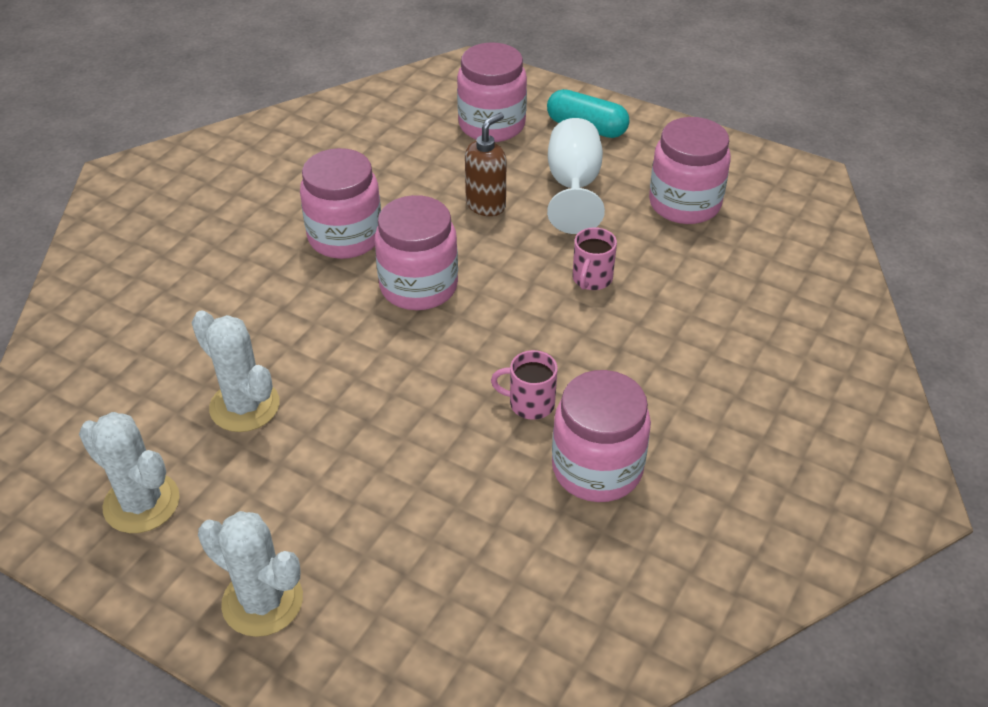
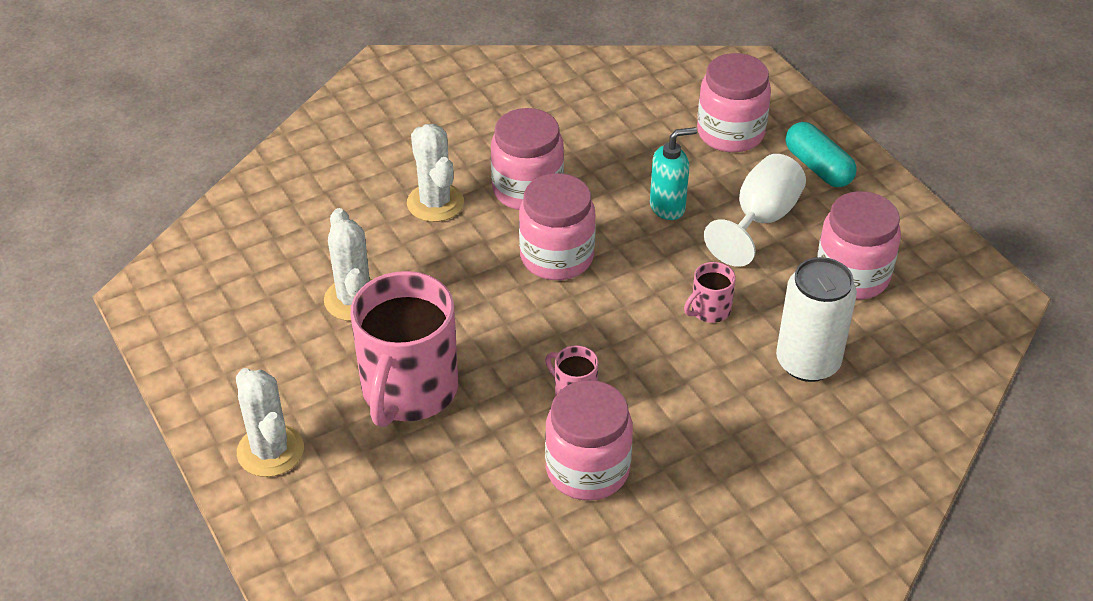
camera: 30 degrees right, 0 degrees up
white cactus [79,412,180,533] -> white cactus moved to [407,124,464,222]
brown soap dispenser [465,113,506,216] -> turquoise soap dispenser [650,127,697,220]
none -> pink mug [351,271,458,427]
none -> white can [776,257,857,382]

